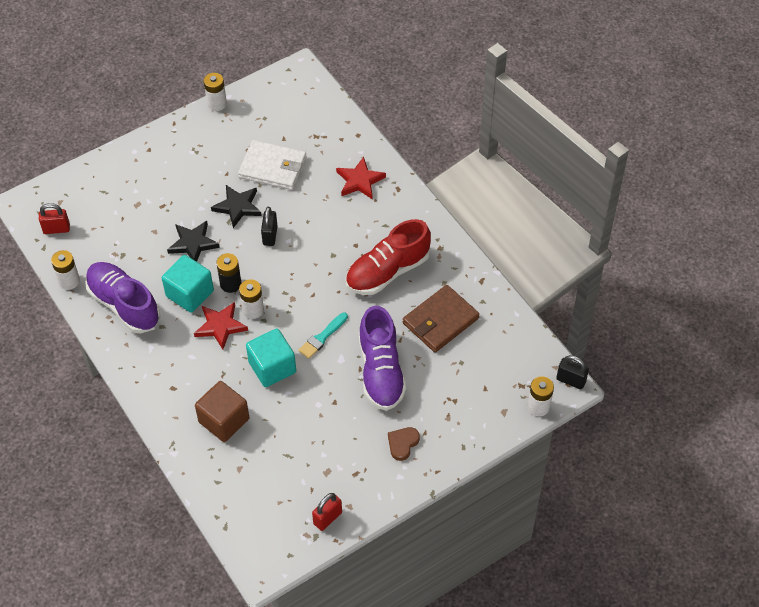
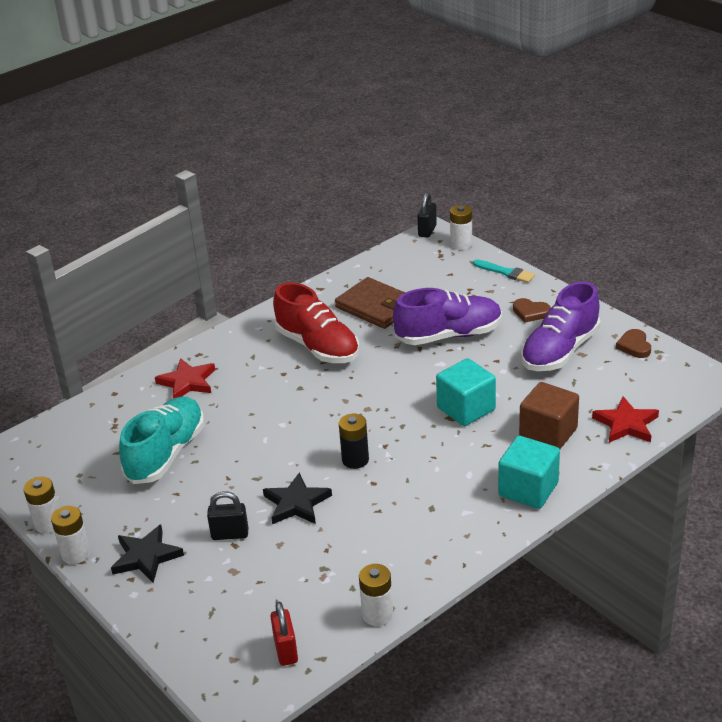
camera: 95 degrees left, 20 degrees down
purple shoe [85,262,160,334] -> purple shoe moved to [521,282,600,371]
turquoise cube [162,255,214,313] -> turquoise cube moved to [498,436,560,509]
red star [194,302,248,349] -> red star moved to [592,396,659,443]
black star [211,185,262,228] -> black star moved to [111,525,184,583]
white wallet [238,140,306,190] -> turquoise shoe [119,397,204,484]
white battery [239,279,264,319] -> white battery moved to [51,506,91,564]
black padlock [261,207,278,246] -> black padlock moved to [207,491,248,540]
turquoise brush [298,312,348,359] -> turquoise brush moved to [473,260,535,283]
red padlock [312,493,342,531] -> brown heart [616,329,651,358]

